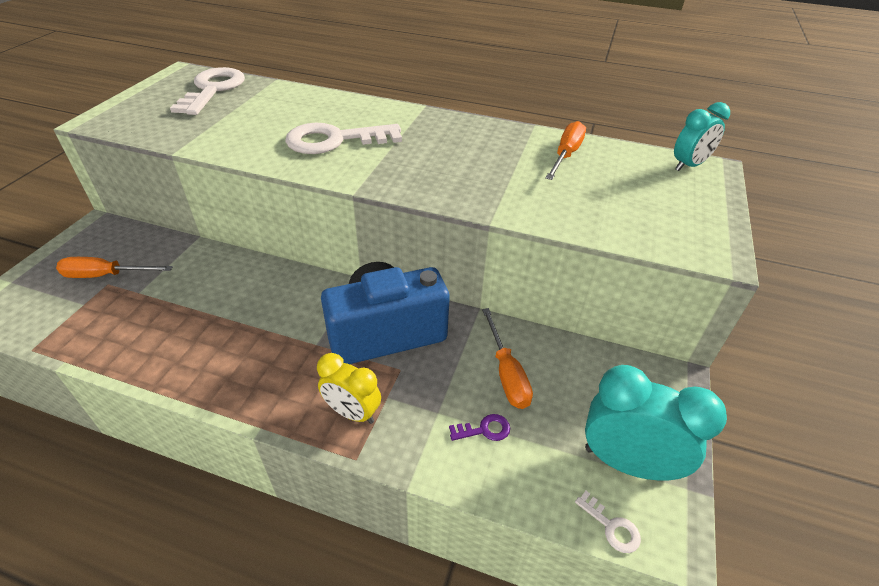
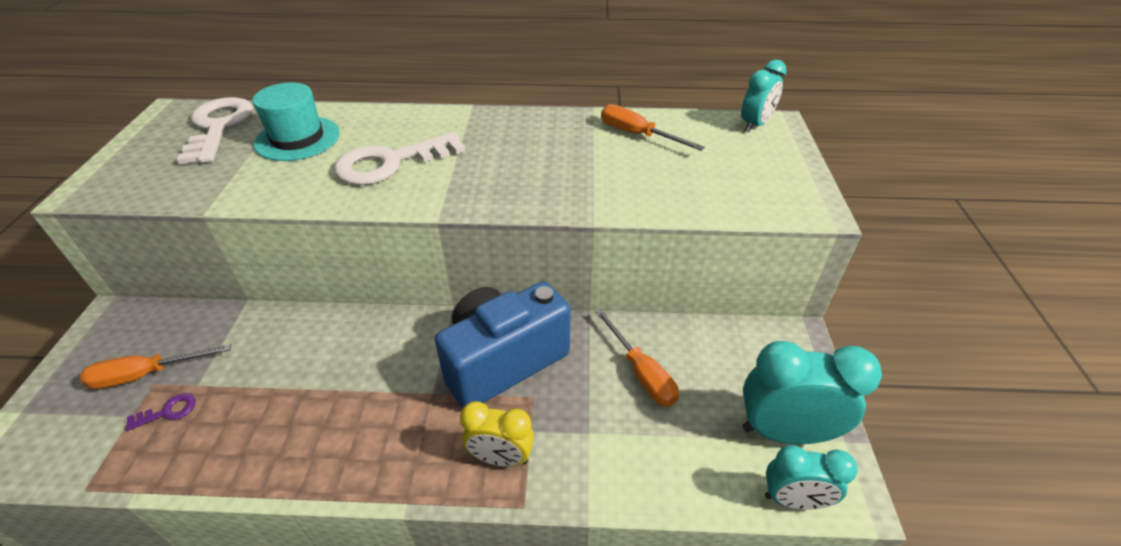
camera: 15 degrees left, 0 degrees up
purple key [449,414,510,441] -> purple key moved to [126,393,195,431]
orange screwdriver [545,121,586,180] -> orange screwdriver turned 60 degrees counterclockwise [601,104,705,151]
white key [575,491,641,553] -> turquoise clock [765,445,858,510]
none -> turquoise hat [253,83,340,161]

